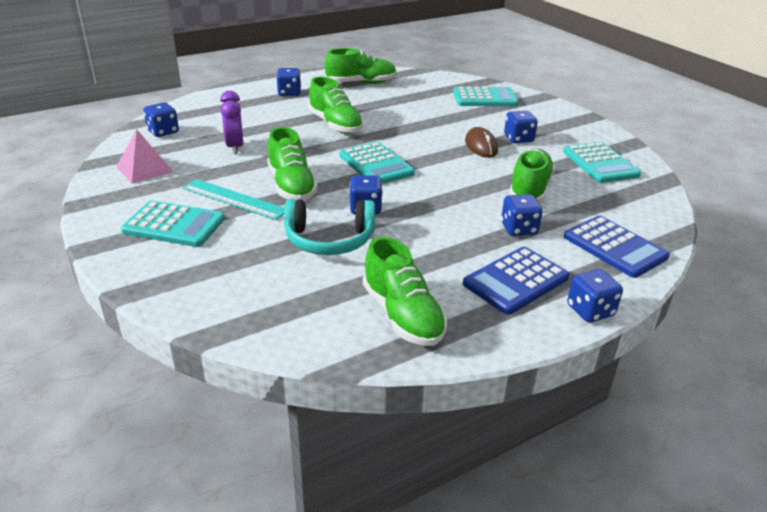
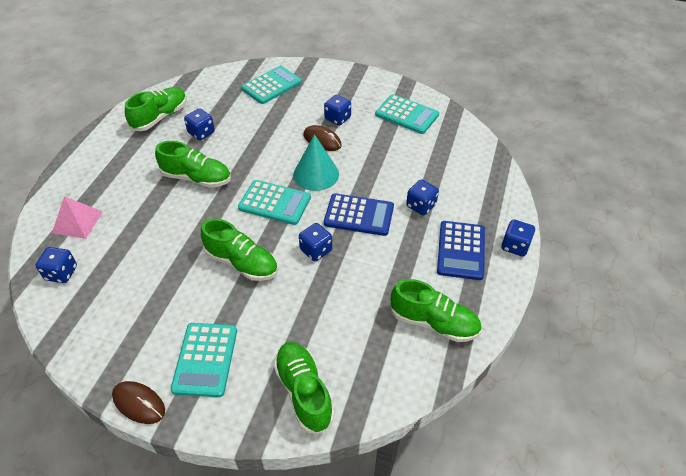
camera: 40 degrees left, 15 degrees up
pink pyramid [116,129,173,183] -> pink pyramid moved to [52,196,102,239]
turquoise calculator [121,201,225,247] -> turquoise calculator turned 120 degrees clockwise [171,323,237,397]
turquoise ruler [182,179,285,220] -> none
purple clock [220,91,243,154] -> none
blue dice [277,68,301,96] -> blue dice moved to [184,108,215,140]
turquoise headphones [284,199,375,255] -> none
green shoe [509,149,555,203] -> green shoe moved to [274,342,334,434]
blue calculator [564,216,670,278] -> blue calculator moved to [324,193,394,236]
none -> brown mouse [112,381,165,424]
none -> turquoise cone [293,134,339,191]

